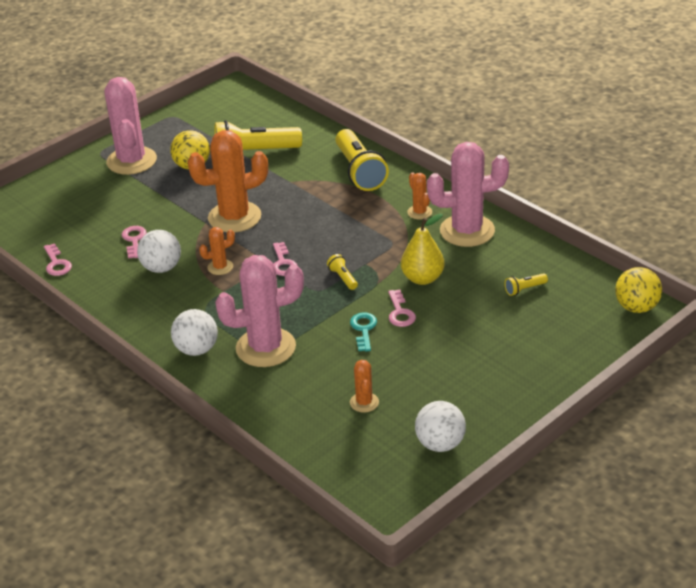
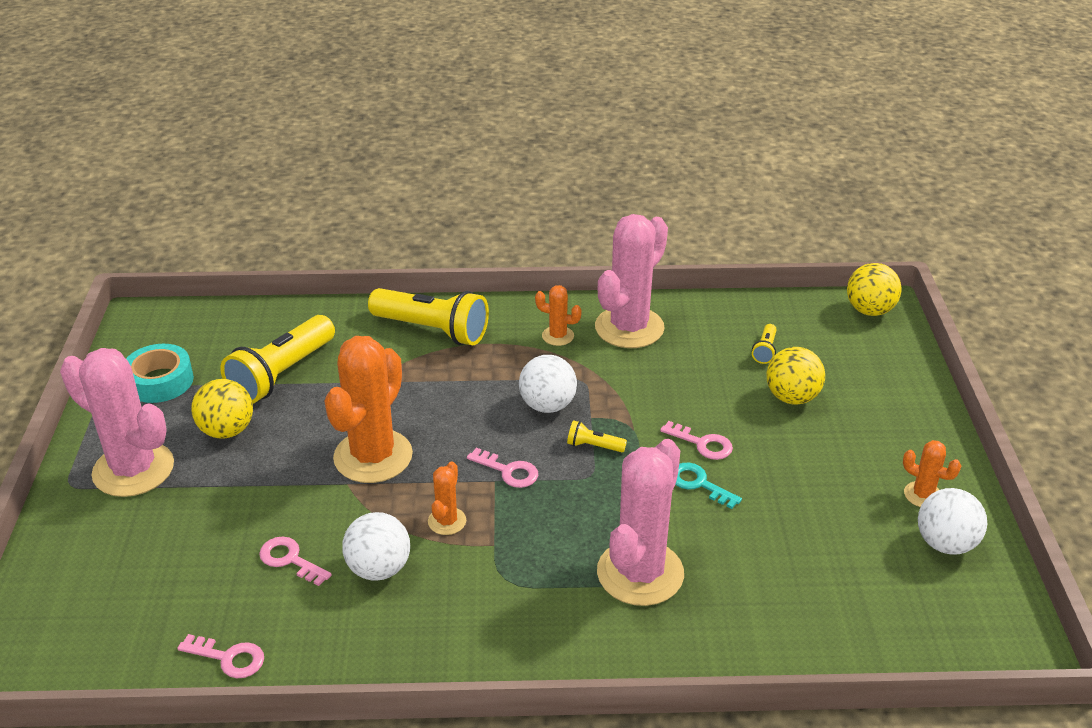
camera: 50 degrees left, 0 degrees up
white ball [171,309,218,356] -> white ball moved to [519,355,577,413]
orange cactus [350,360,379,413] -> orange cactus moved to [903,440,961,507]
yellow pear [401,214,444,285] -> none
none -> turquoise tape [126,344,194,403]
none -> yellow ball [767,347,825,405]

